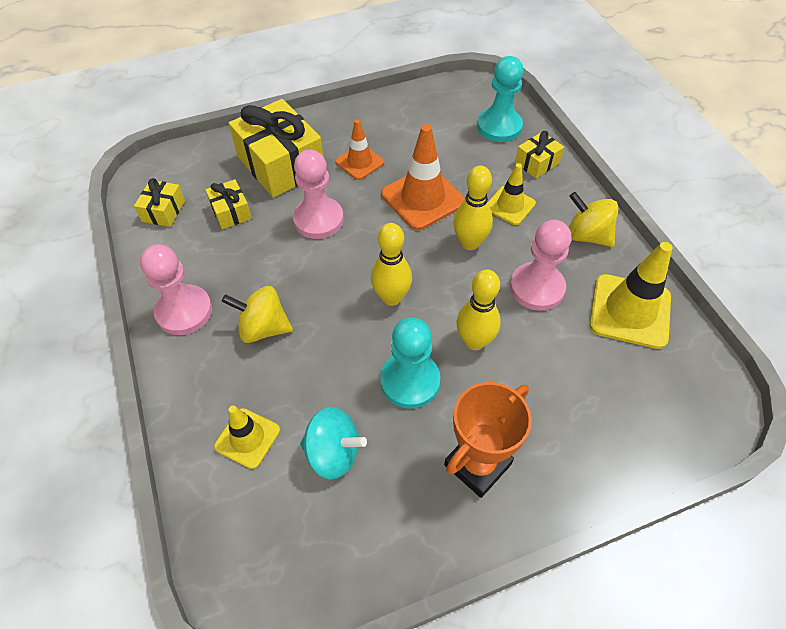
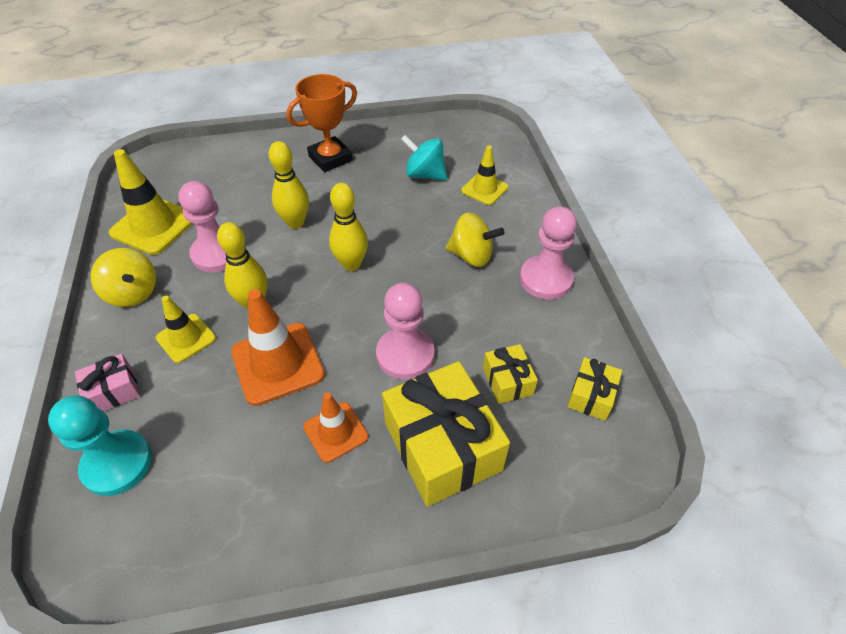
camera: 170 degrees left, 5 degrees down
turquoise pawn [380,317,440,409] -> none
yellow gift [515,131,564,178] -> pink gift [75,354,140,411]

